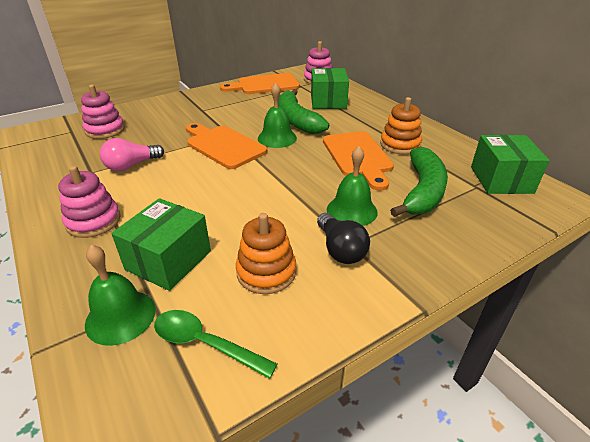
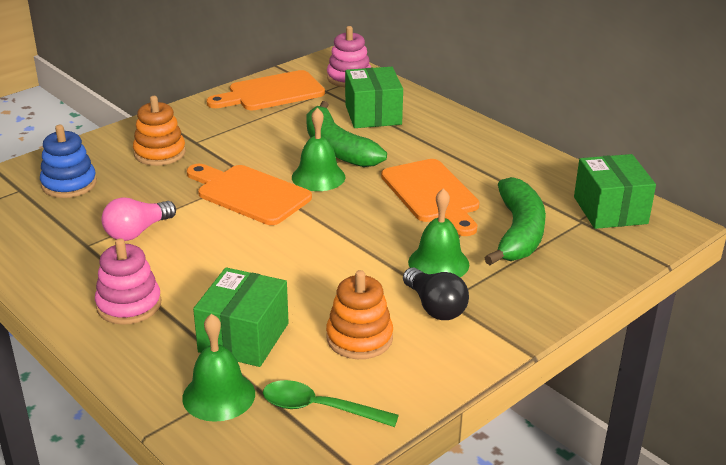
camera: 10 degrees left, 5 degrees down
pink stacking toy [81,85,125,139] -> blue stacking toy [40,125,97,198]
orange stacking toy [380,97,422,154] -> orange stacking toy moved to [133,96,186,166]

